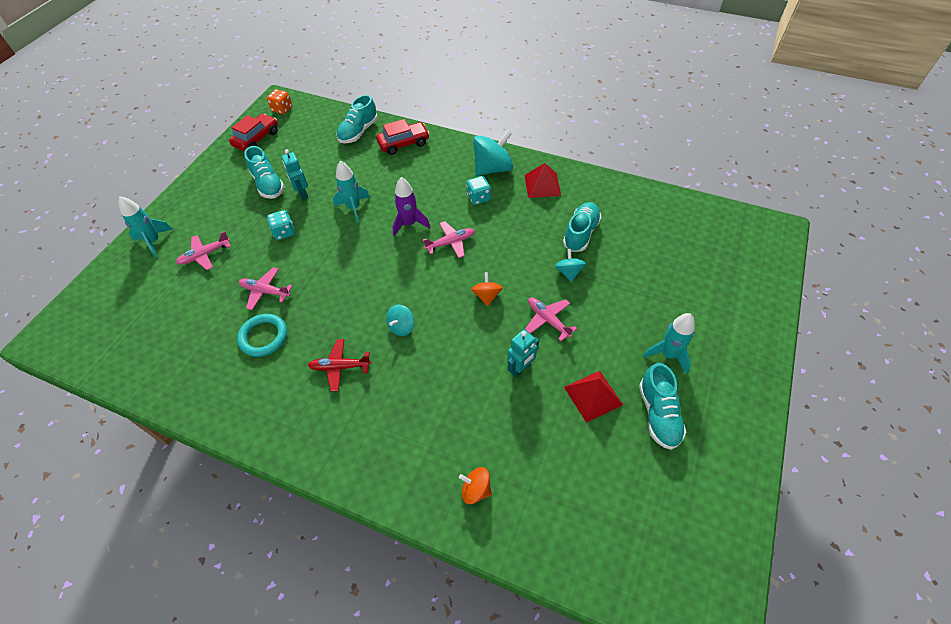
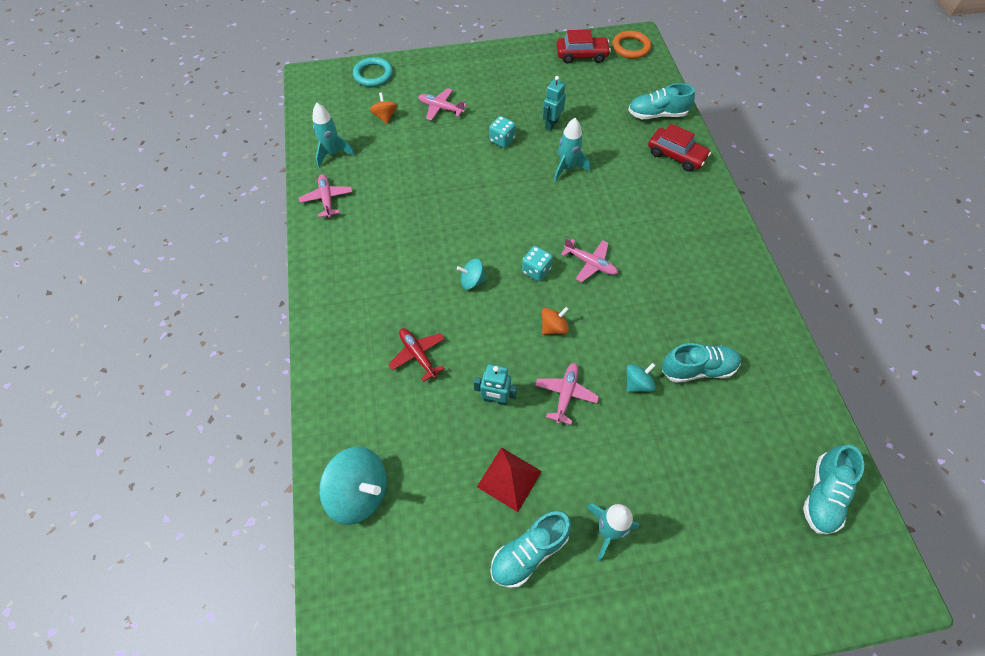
camera: 55 degrees right, 5 degrees up
turquoise rocket [118,196,173,258] -> turquoise rocket moved to [312,103,355,168]
turquoise ring [237,314,287,357] -> turquoise ring moved to [353,57,393,87]
pink plane [239,267,293,310] -> pink plane moved to [299,174,352,218]
turquoise shoe [244,146,285,199] -> turquoise shoe moved to [803,445,864,535]
orange dice [267,89,292,114] -> orange ring [612,31,651,59]
red plane [308,339,371,391] -> red plane moved to [388,328,445,382]
purple rocket [392,177,430,236] -> none
orange spinning top [459,467,492,504] -> orange spinning top moved to [370,92,397,124]
turquoise dice [466,176,491,205] -> turquoise dice moved to [522,246,553,281]
turquoise spinning top [473,130,513,176] -> turquoise spinning top moved to [319,447,387,525]
red pyramid [525,163,561,198] -> none

